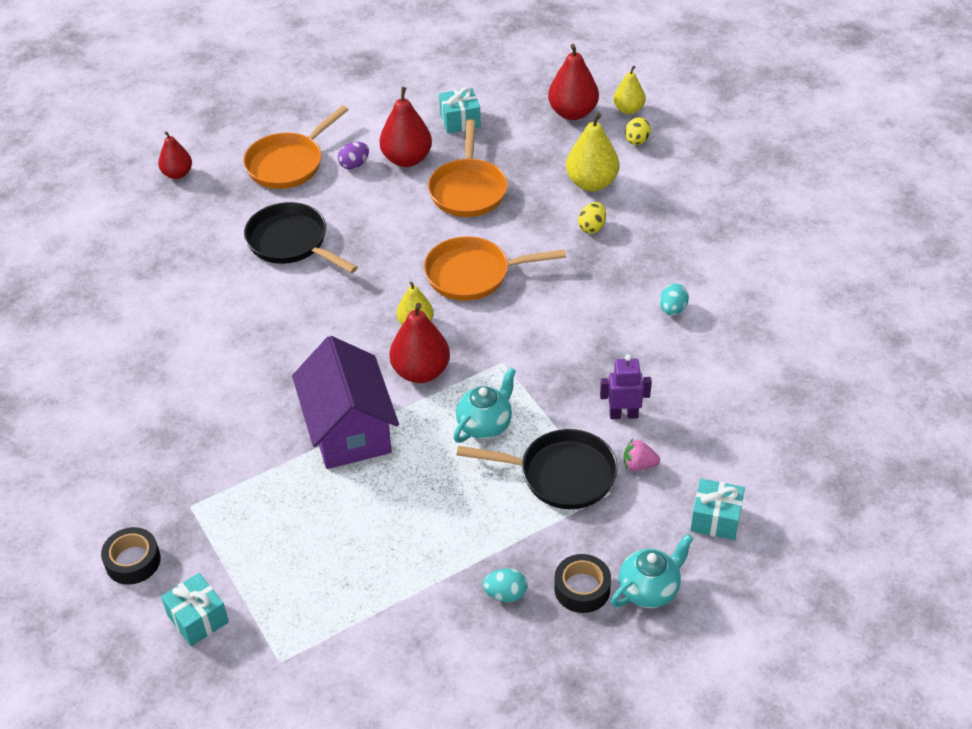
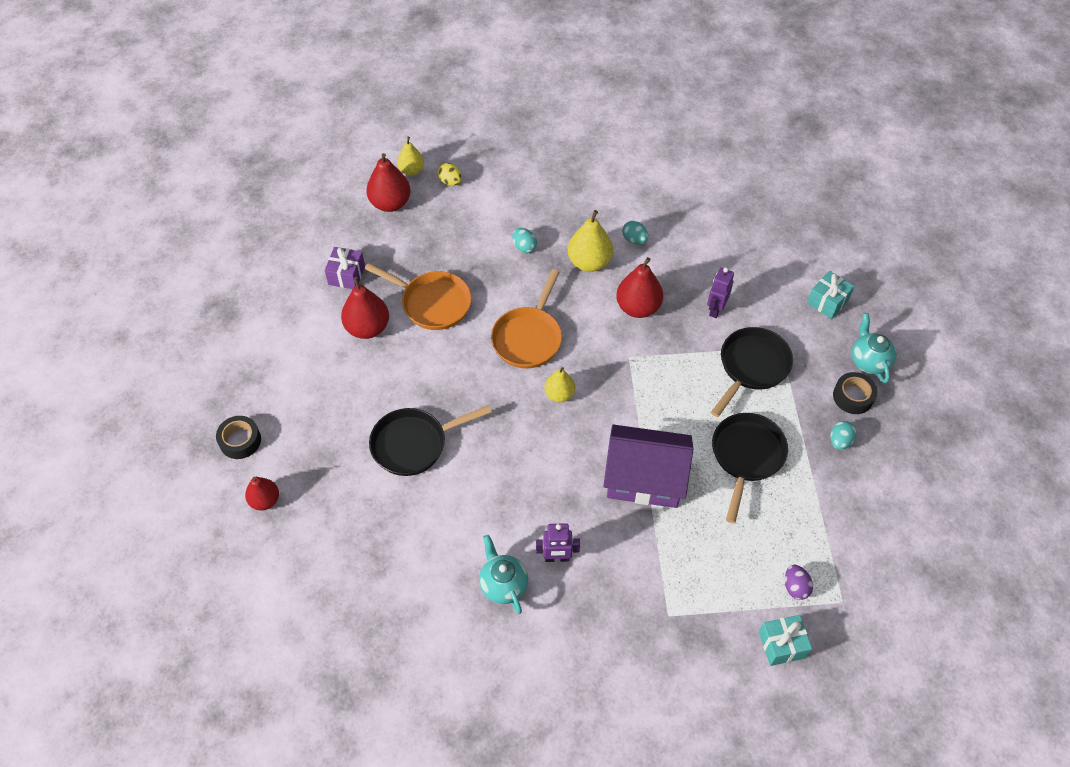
camera: 65 degrees left, 10 degrees up
black tape [101,527,161,585] -> black tape moved to [216,416,261,459]
orange pan [243,105,348,189] -> none
purple egg [338,142,369,170] -> purple egg moved to [785,565,813,600]
red pear [389,303,450,383] -> red pear moved to [616,257,663,318]
turquoise gift [439,88,481,134] -> purple gift [325,247,365,289]
turquoise teapot [453,368,516,443] -> turquoise teapot moved to [479,535,528,614]
yellow pear [566,113,619,191] -> yellow pear moved to [568,210,613,272]
yellow egg [578,202,606,233] -> turquoise egg [512,228,537,253]
pink strawberry [624,439,660,471] -> none
none -> purple robot [536,523,580,562]
none -> black pan [712,413,788,523]

